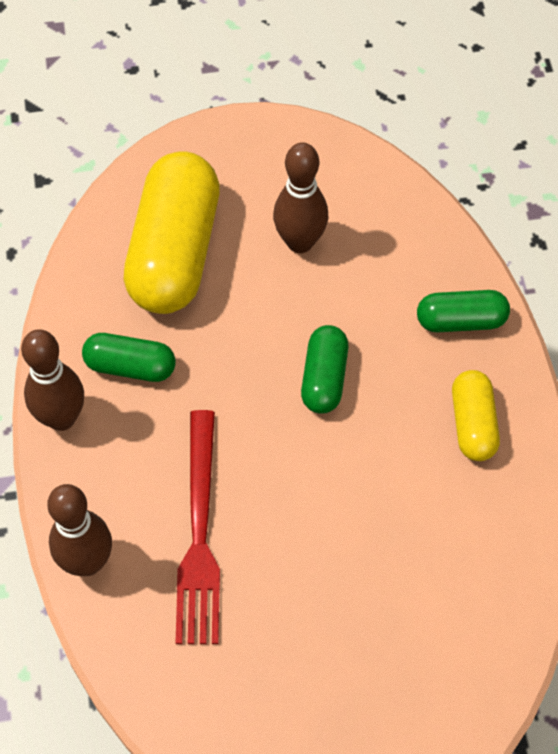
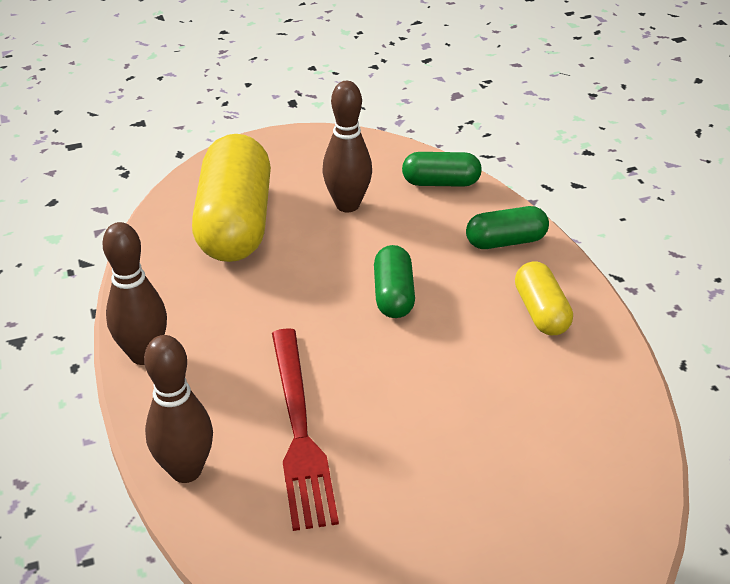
camera: 10 degrees left, 20 degrees down
green capsule [82,333,176,382] -> green capsule moved to [402,152,482,187]

